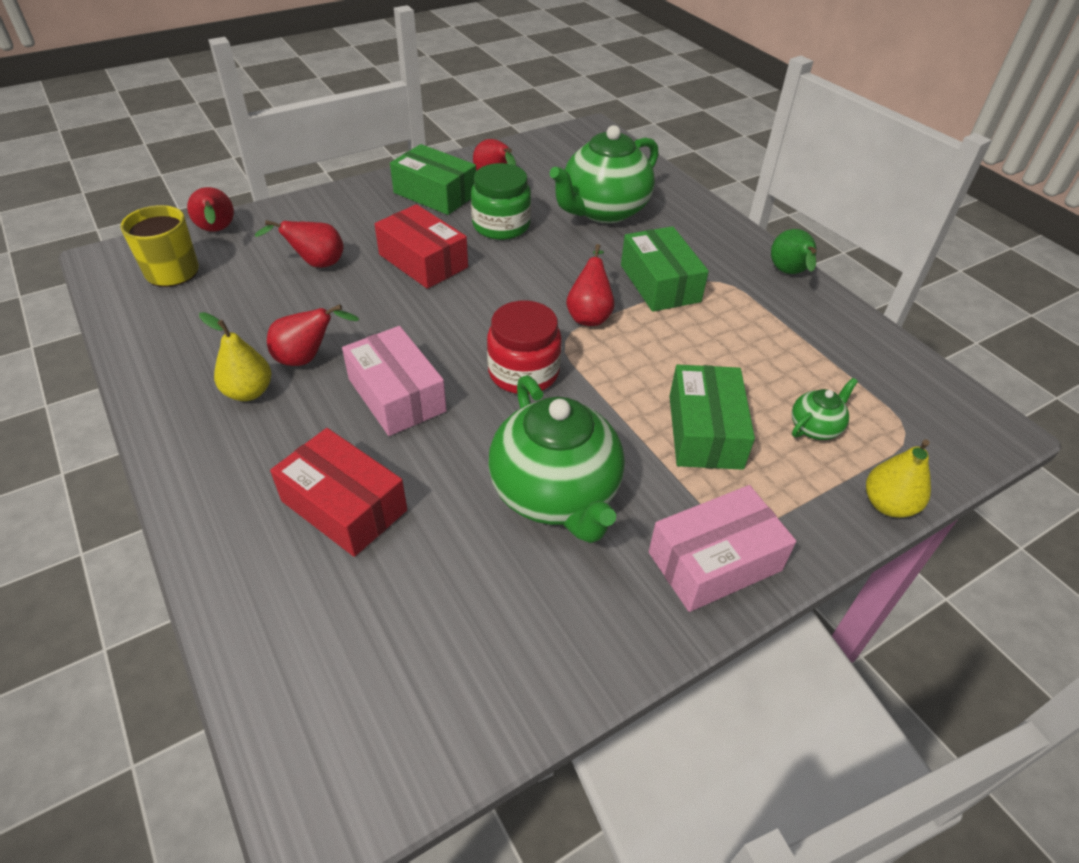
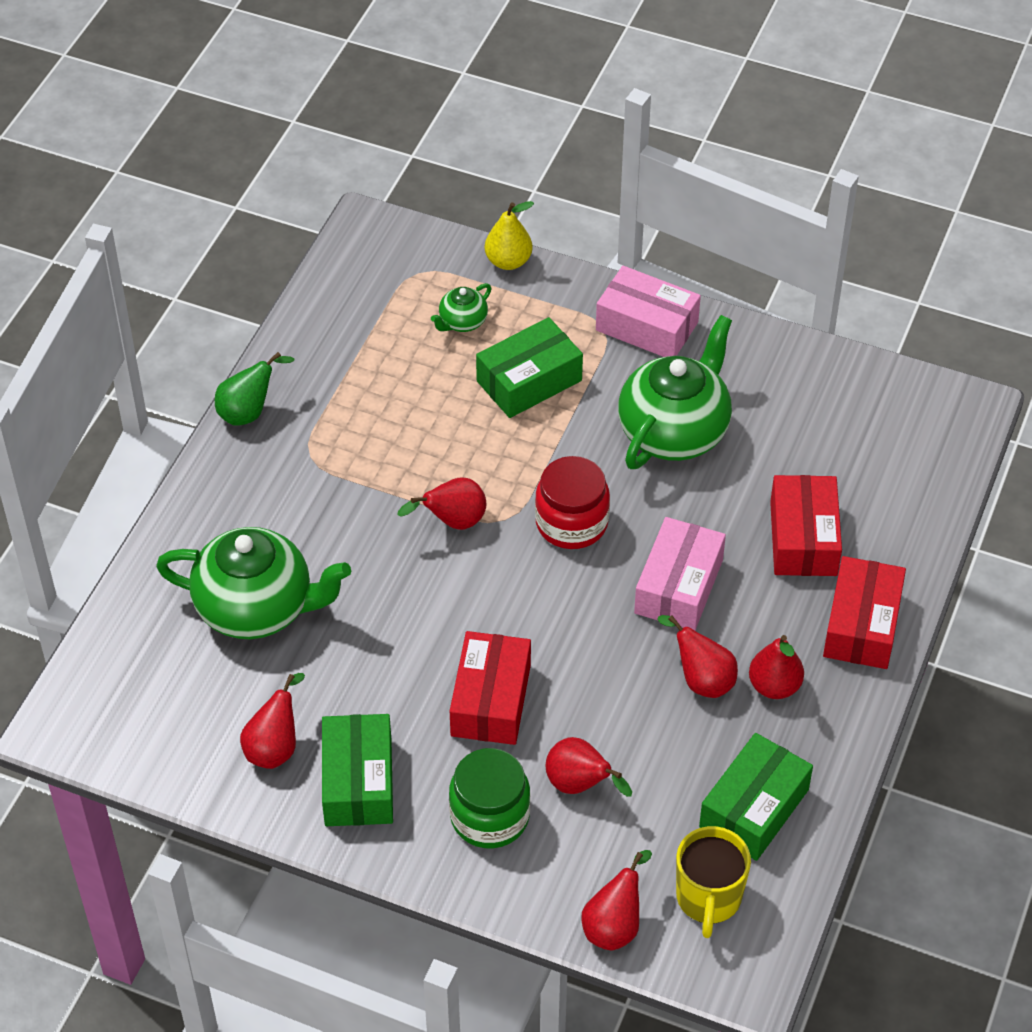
camera: 125 degrees left, 5 degrees up
yellow pear [199,312,271,401] -> red pear [749,635,804,699]
green jar [471,163,531,240] -> green jar moved to [449,748,530,848]
green box [621,226,709,312] -> green box moved to [699,733,813,861]
green teapot [792,378,858,440] -> green teapot turned 60 degrees counterclockwise [431,283,492,332]
none -> red box [823,556,906,669]

